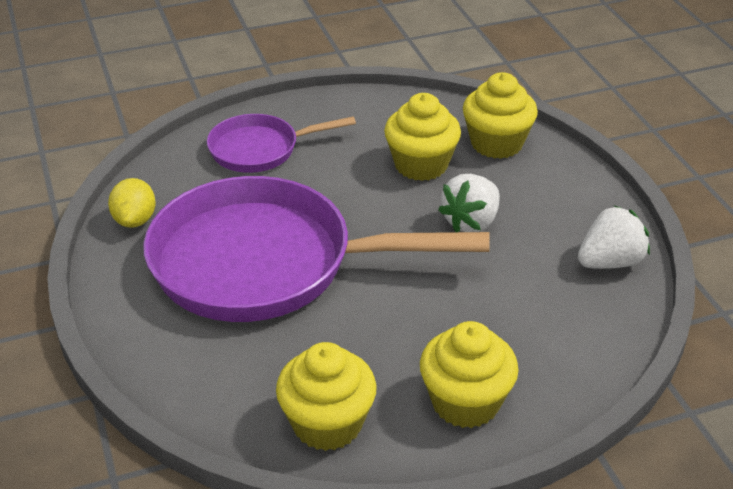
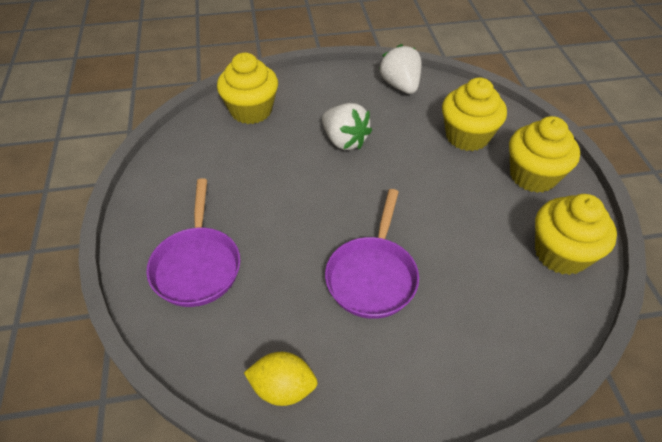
camera: 80 degrees left, 10 degrees up
purple pan [144,176,490,322] -> purple pan [325,189,419,319], size x0.50
yellow cupcake [384,93,461,181] -> yellow cupcake moved to [442,78,507,151]

